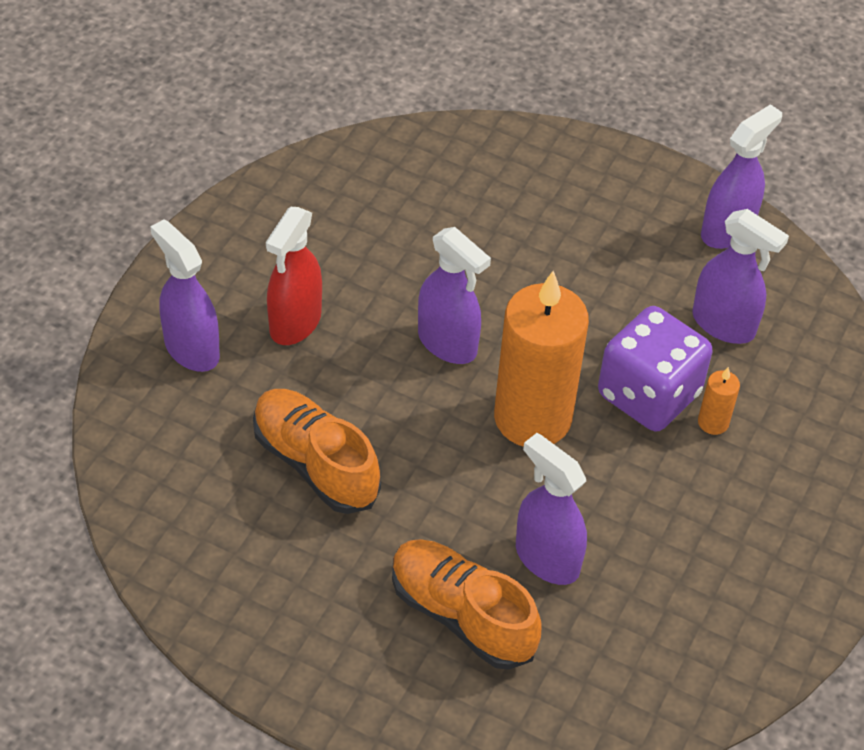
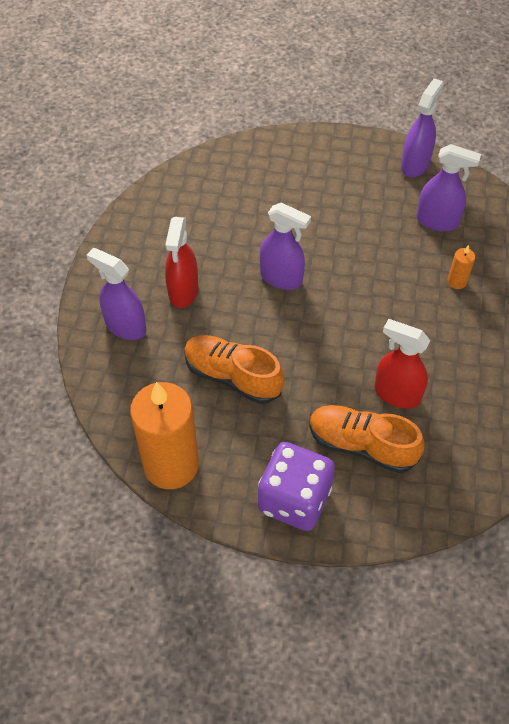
camera: 15 degrees left, 5 degrees up
orange candle [494,271,589,447] -> orange candle moved to [130,382,199,489]
purple spray bottle [516,433,587,585] -> red spray bottle [374,319,430,409]
purple dice [598,306,713,432] -> purple dice moved to [258,442,335,531]

